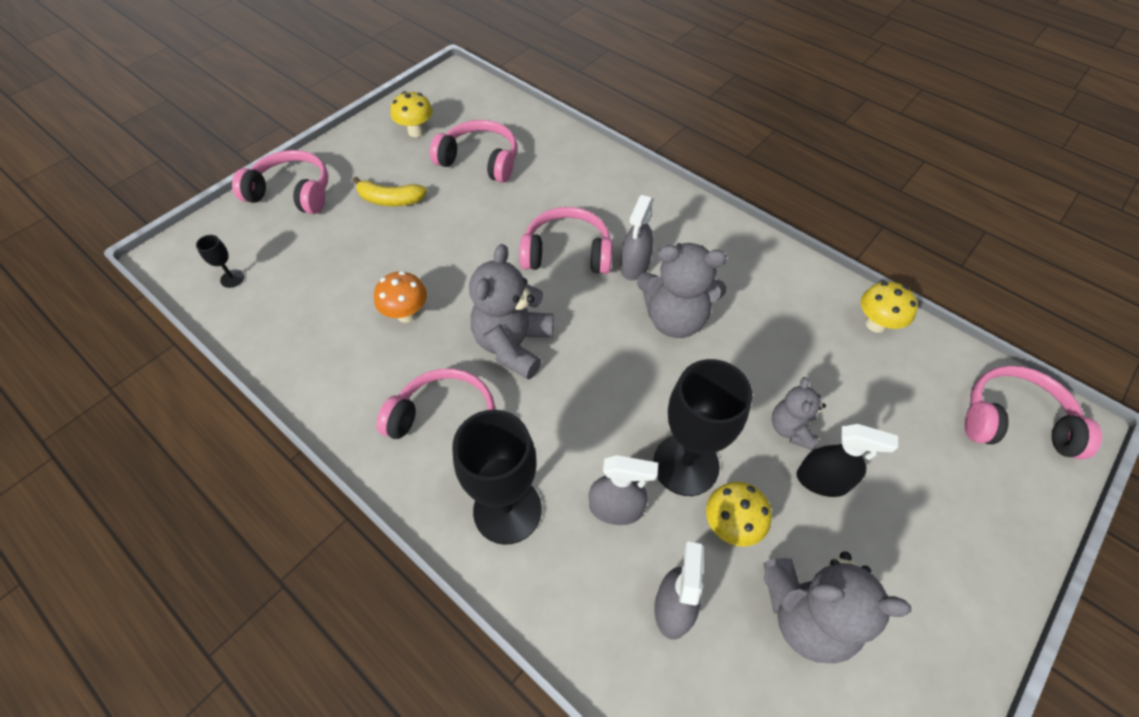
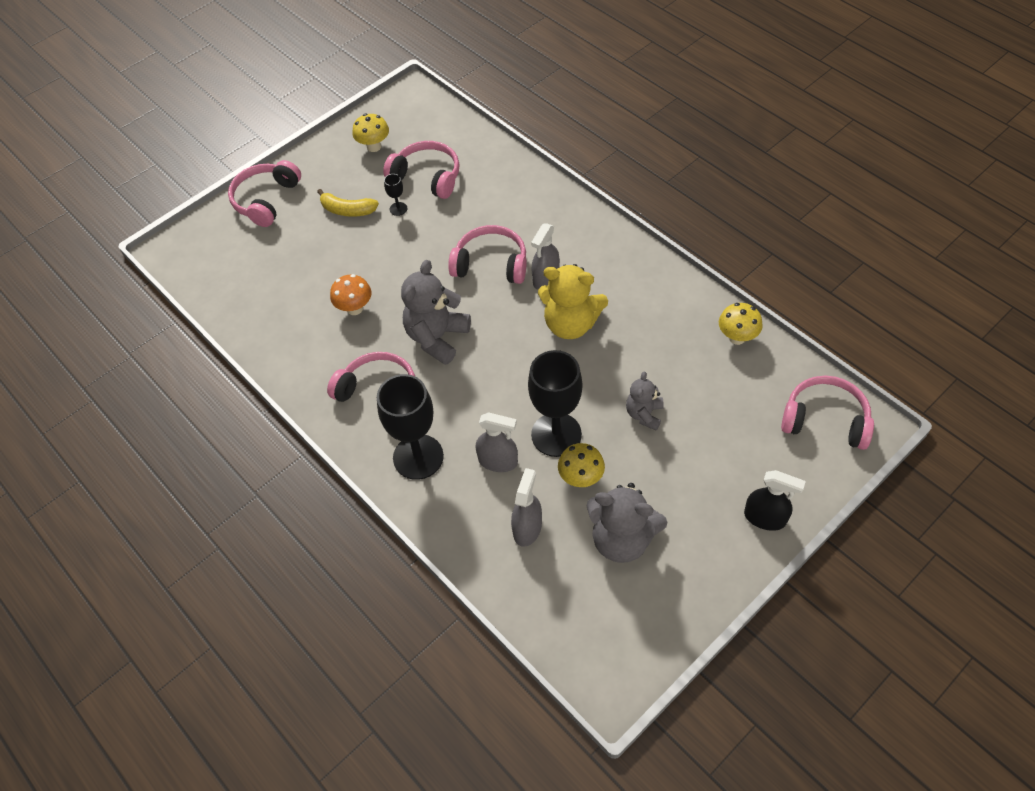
camera: 10 degrees right, 0 degrees up
black goblet [196,235,244,288] -> black goblet moved to [384,174,407,216]
pink headphones [232,150,328,214] -> pink headphones turned 90 degrees counterclockwise [228,160,301,227]
grey teddy bear [637,243,727,338] -> yellow teddy bear [538,264,608,339]
black spray bottle [797,424,898,497] -> black spray bottle moved to [744,470,806,531]

